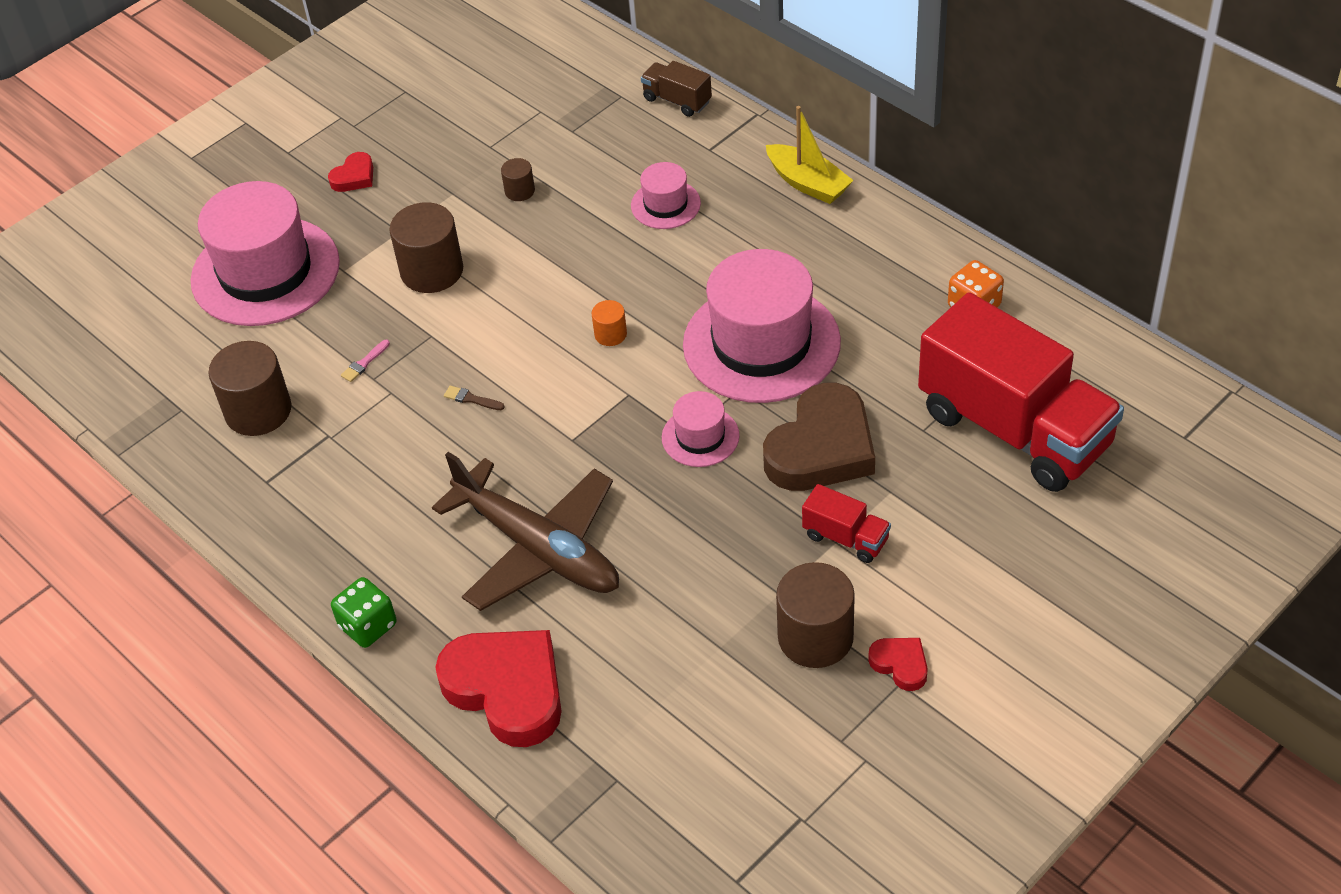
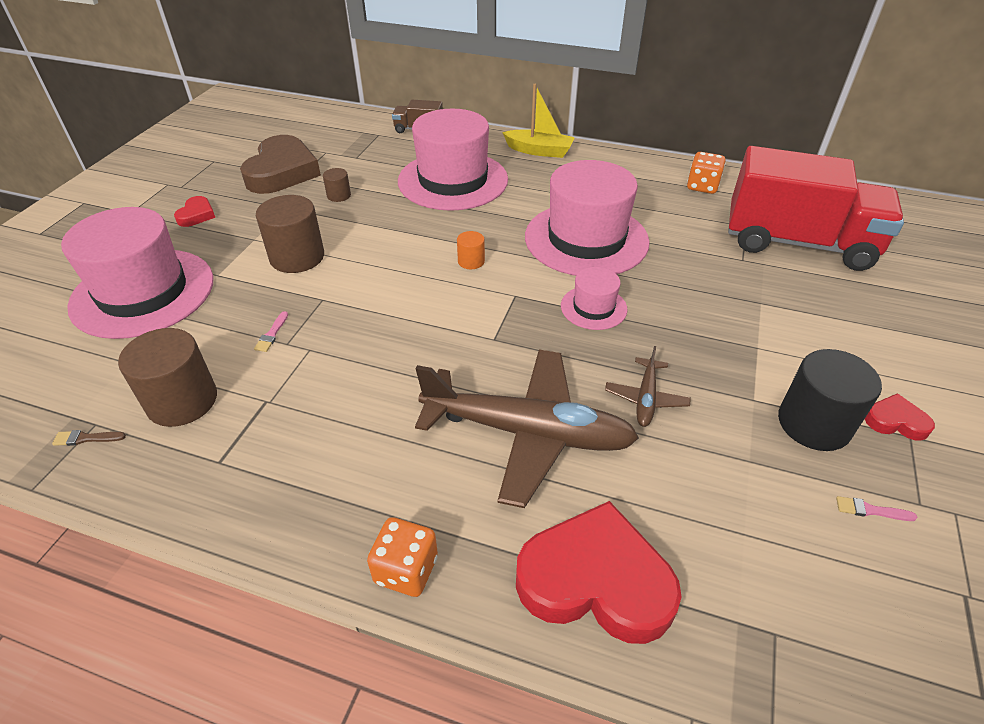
camera: 30 degrees left, 5 degrees down
green dice [331,577,397,648] -> orange dice [367,517,438,597]
brown brush [444,386,505,410] -> brown brush moved to [52,430,126,446]
pink hat [631,162,701,229] -> pink hat [398,109,508,211], size x2.10
brown heart [763,383,875,491] -> brown heart moved to [240,135,321,194]
brown cylinder [776,562,855,668] -> black cylinder [778,349,882,451]
red truck [802,484,891,563] -> none
none -> brown plane [605,346,691,427]
none -> pink brush [836,496,917,521]

